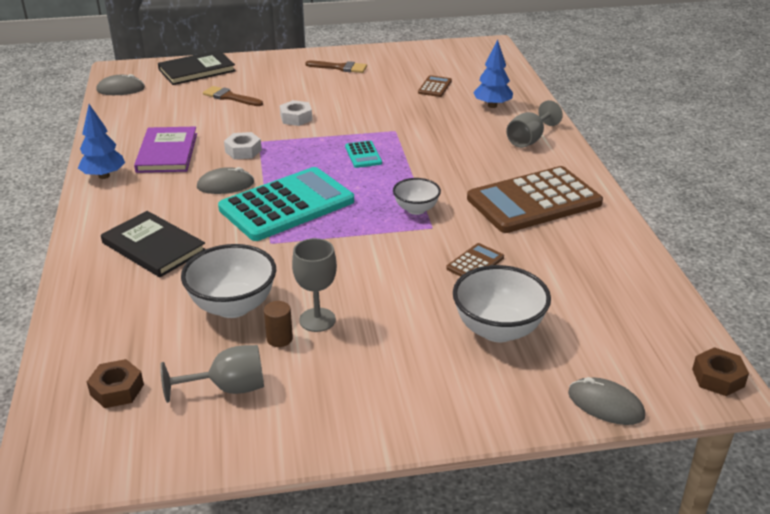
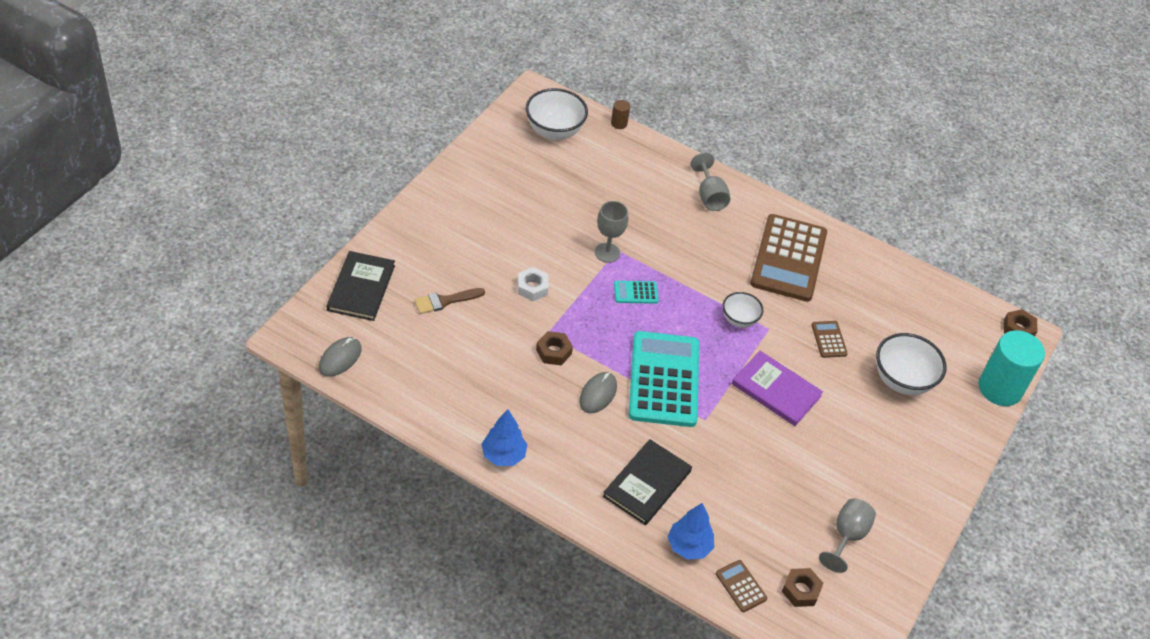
camera: 55 degrees left, 15 degrees up
black book [101,211,206,277] -> black book turned 45 degrees counterclockwise [603,439,692,525]
purple book [134,126,197,173] -> purple book moved to [732,351,823,426]
white bowl [181,244,276,318] -> white bowl moved to [526,88,588,140]
white nut [224,132,262,159] -> brown nut [536,331,573,365]
brown cylinder [264,301,293,347] -> brown cylinder moved to [611,100,630,129]
grey goblet [292,238,337,332] -> grey goblet moved to [595,201,628,263]
brown brush [306,61,367,73] -> none
turquoise calculator [345,141,382,168] -> turquoise calculator turned 150 degrees clockwise [614,281,659,304]
brown calculator [418,75,452,97] -> brown calculator moved to [716,560,767,612]
blue tree [473,39,513,108] -> blue tree moved to [668,503,714,560]
grey mouse [568,377,645,425] -> turquoise cylinder [979,330,1045,406]

